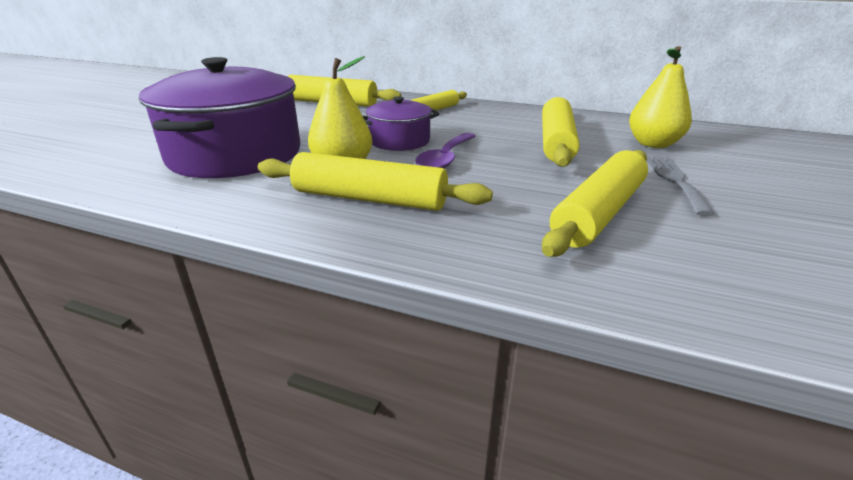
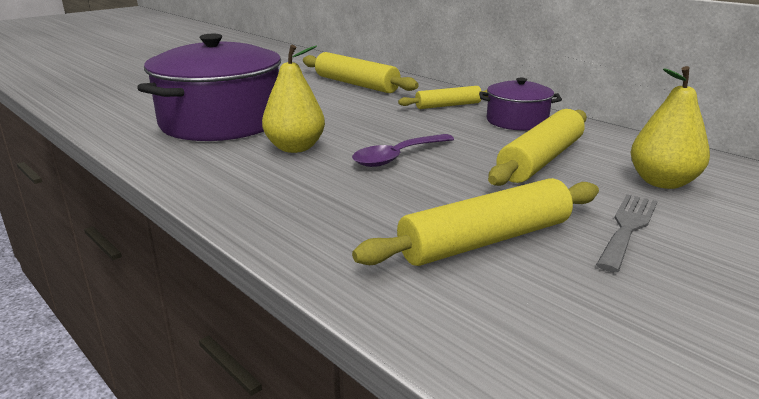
camera: 25 degrees right, 5 degrees down
yellow rolling pin [258,152,493,211] -> none
purple pot [363,96,439,151] -> purple pot moved to [479,78,562,130]

